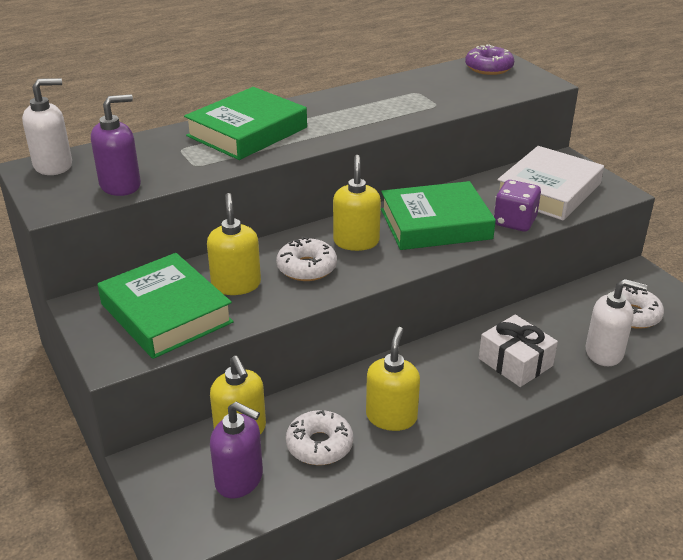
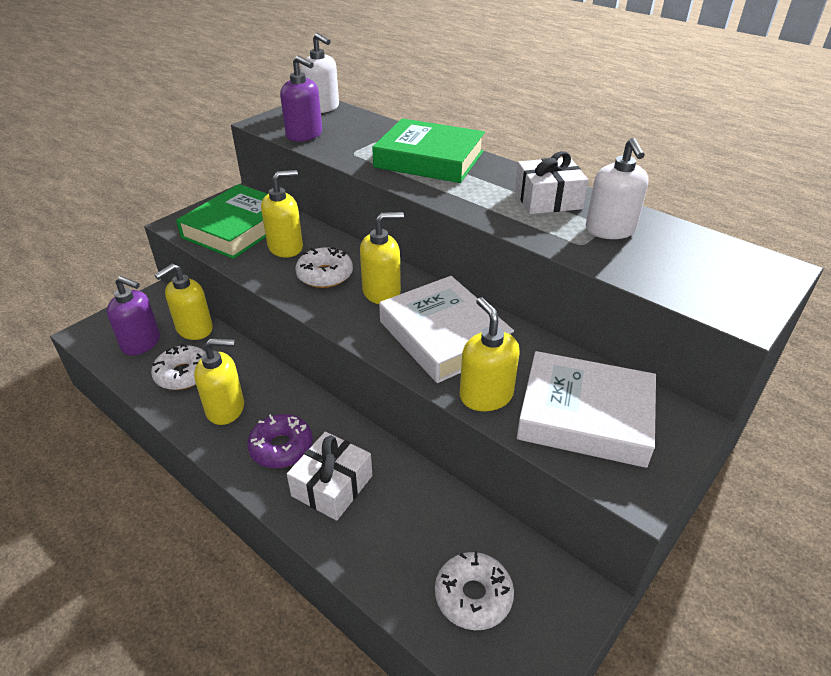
camera: 70 degrees right, 5 degrees up
purple soap dispenser [210,402,263,498] -> purple soap dispenser turned 75 degrees counterclockwise [107,276,160,356]
green book [381,181,496,250] -> white book [379,276,514,383]
purple donut [465,44,514,75] -> purple donut moved to [247,414,313,468]
purple dice [494,180,541,232] -> yellow soap dispenser [460,297,520,411]
white soap dispenser [585,279,647,366] -> white soap dispenser moved to [586,138,649,239]
none -> white gift [515,151,588,214]

